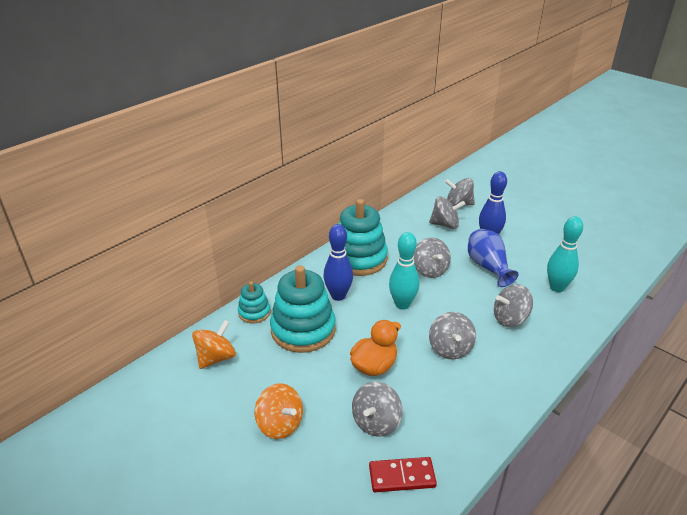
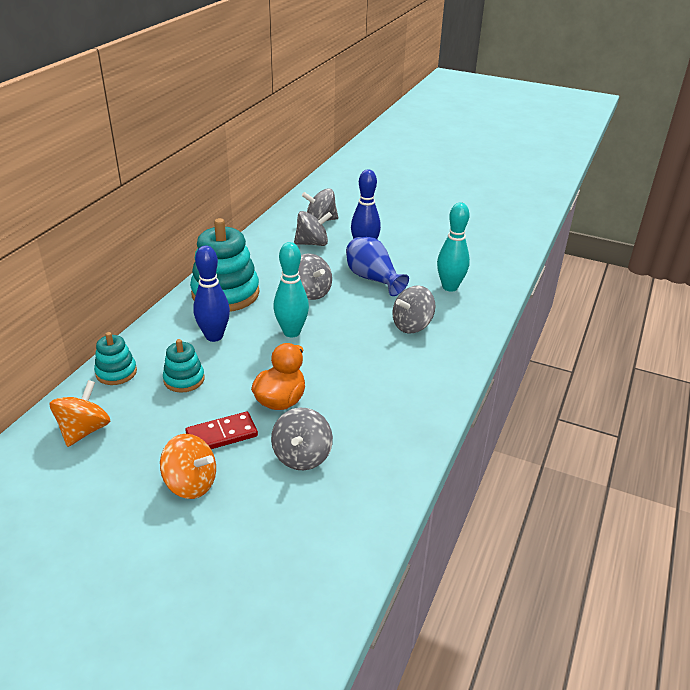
camera: 20 degrees left, 0 degrees up
turquoise stacking toy [270,265,336,353] -> turquoise stacking toy [163,339,205,393], size x0.51
red domino [369,457,437,492] -> red domino moved to [185,412,258,449]
grey spinning top [429,312,476,360] -> none

